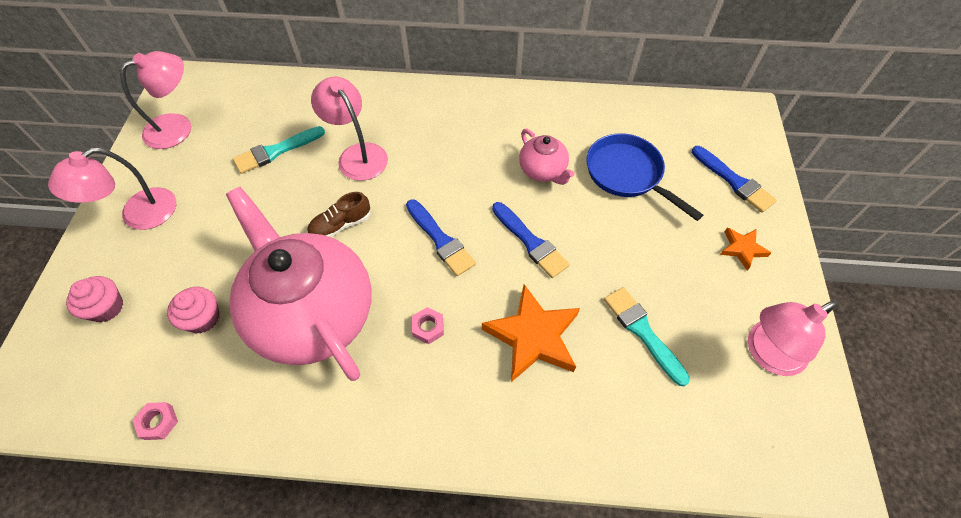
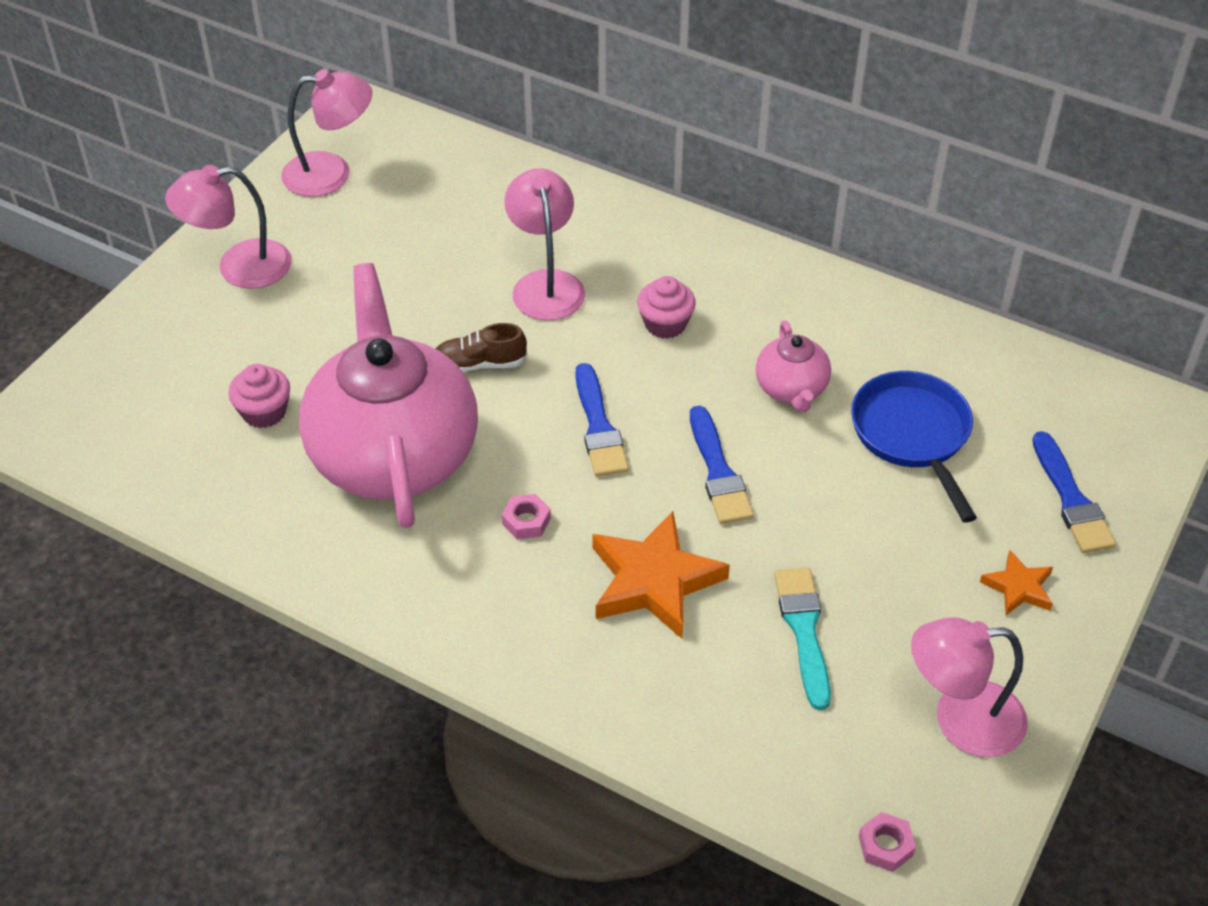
camera: 25 degrees right, 10 degrees down
pink cupcake [66,276,123,322] -> pink cupcake moved to [637,276,696,339]
pink nut [133,402,178,440] -> pink nut moved to [859,812,916,872]
turquoise brush [233,126,325,174] -> none

